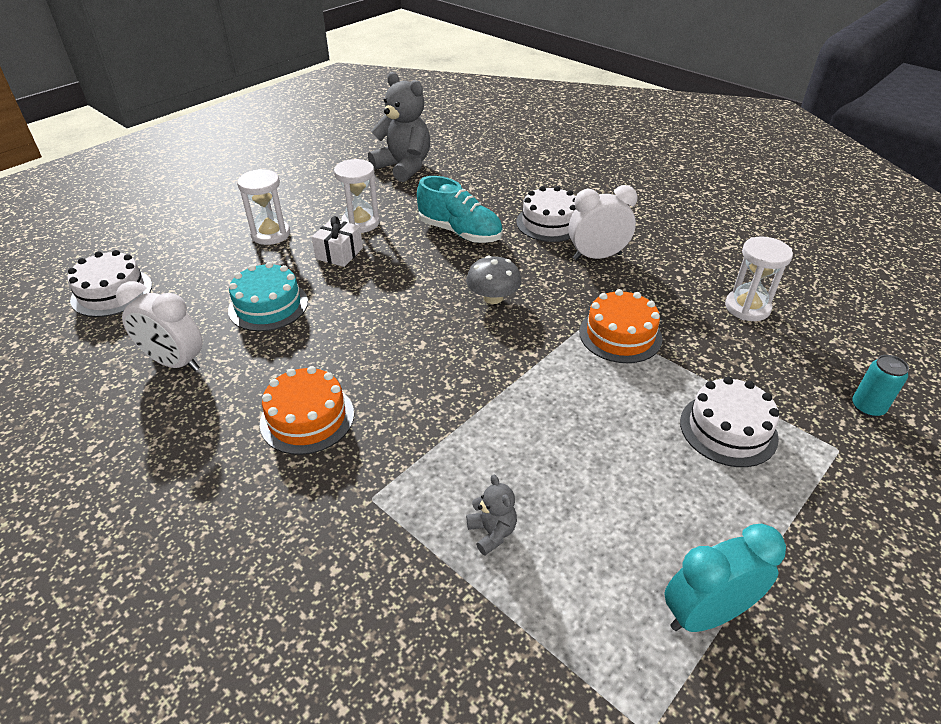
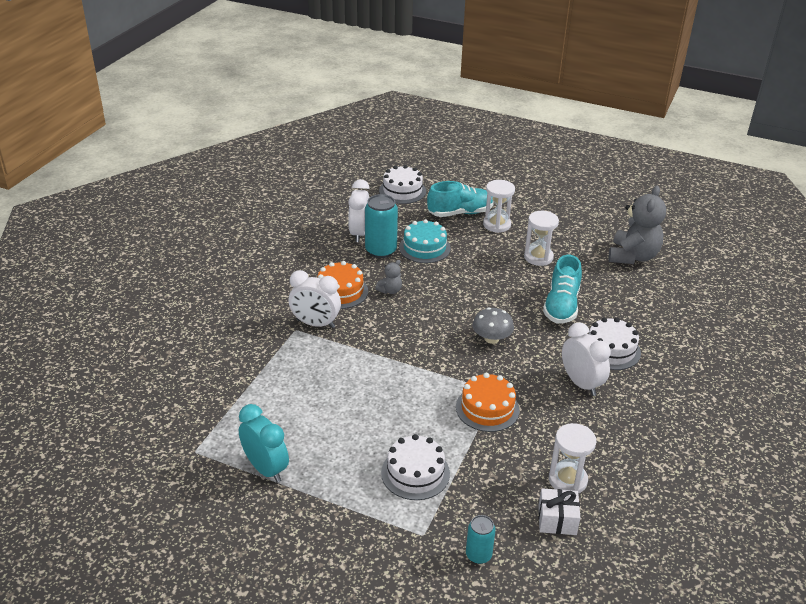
camera: 70 degrees right, 5 degrees down
white gift [312,216,363,267] -> white gift moved to [538,488,580,535]
grey teddy bear [466,475,517,555] -> grey teddy bear moved to [375,260,402,294]
none -> white clock [289,270,341,328]
none -> turquoise can [365,194,398,258]
none -> turquoise shoe [427,181,494,217]

